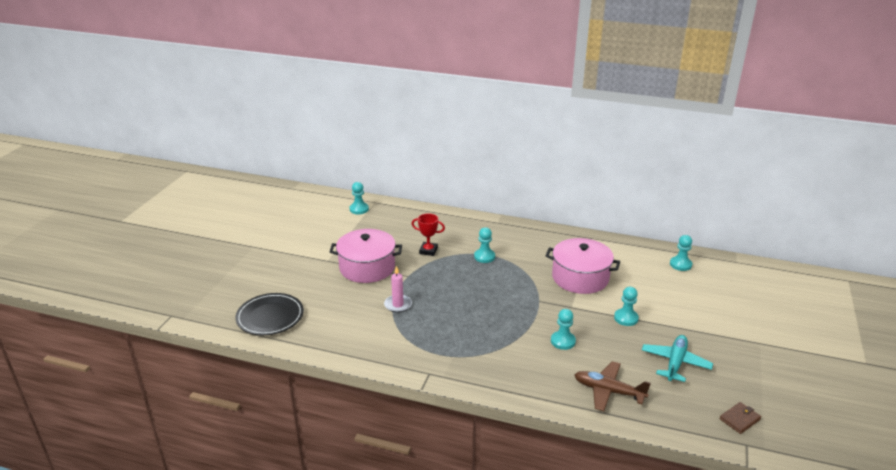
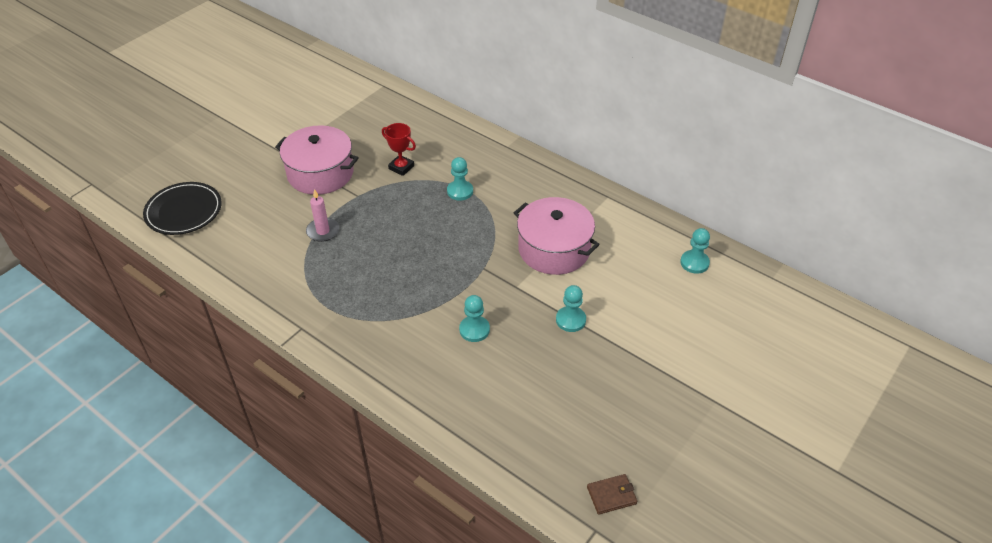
camera: 20 degrees right, 15 degrees up
turquoise pawn [349,182,369,214] -> none
brown plane [575,361,651,411] -> none
turquoise plane [642,335,713,382] -> none

